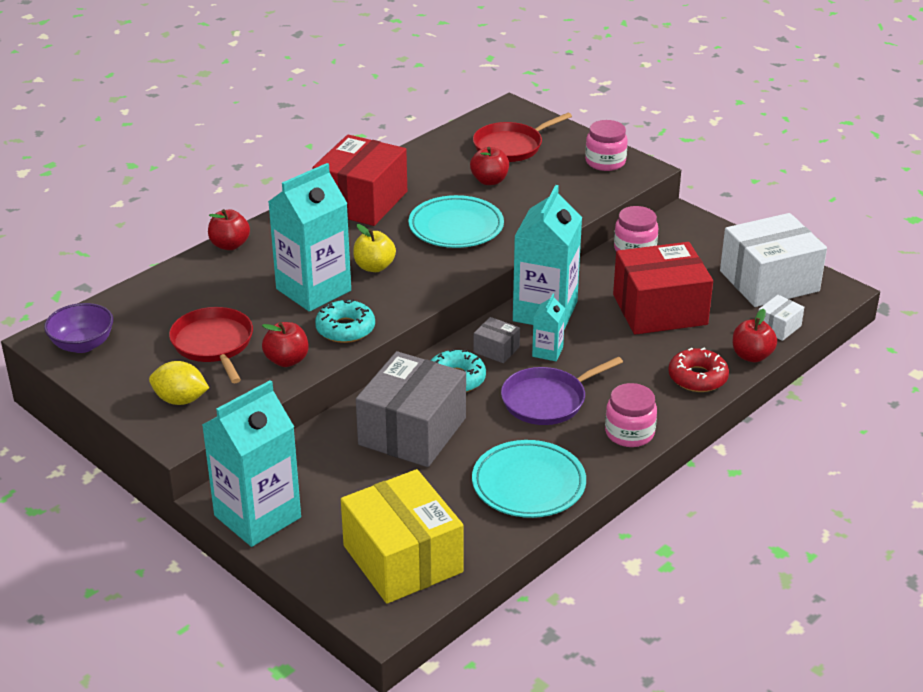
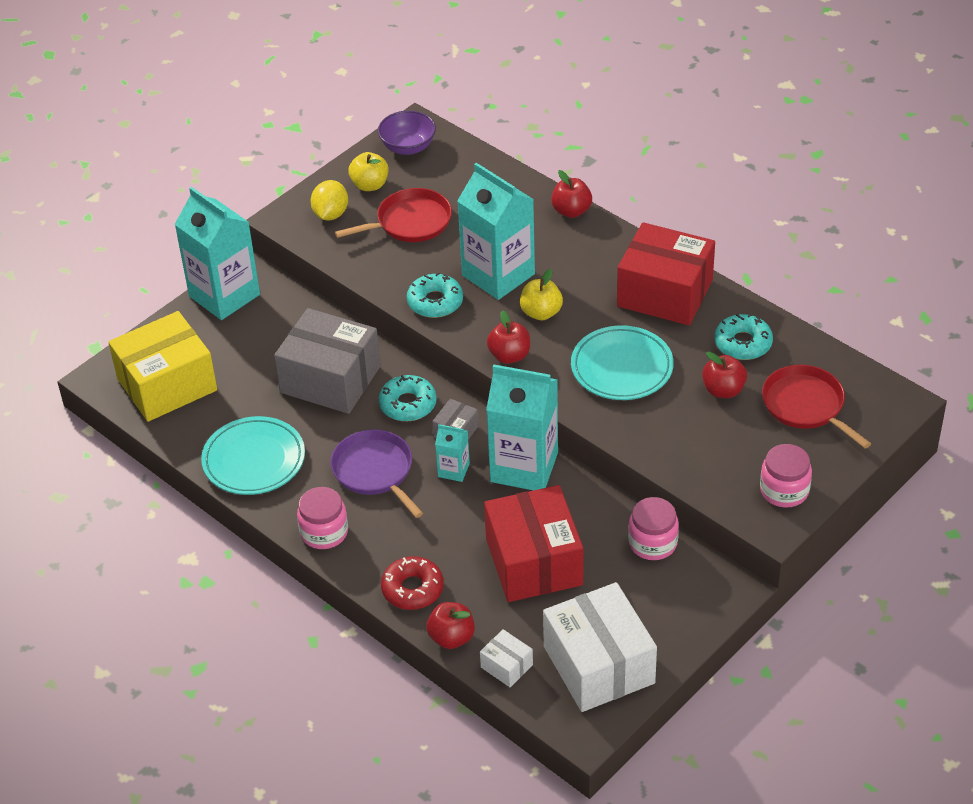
camera: 90 degrees right, 10 degrees up
red apple [262,322,309,367] -> red apple moved to [487,310,530,364]
none -> yellow apple [348,152,389,191]
none -> turquoise donut [715,314,773,360]

